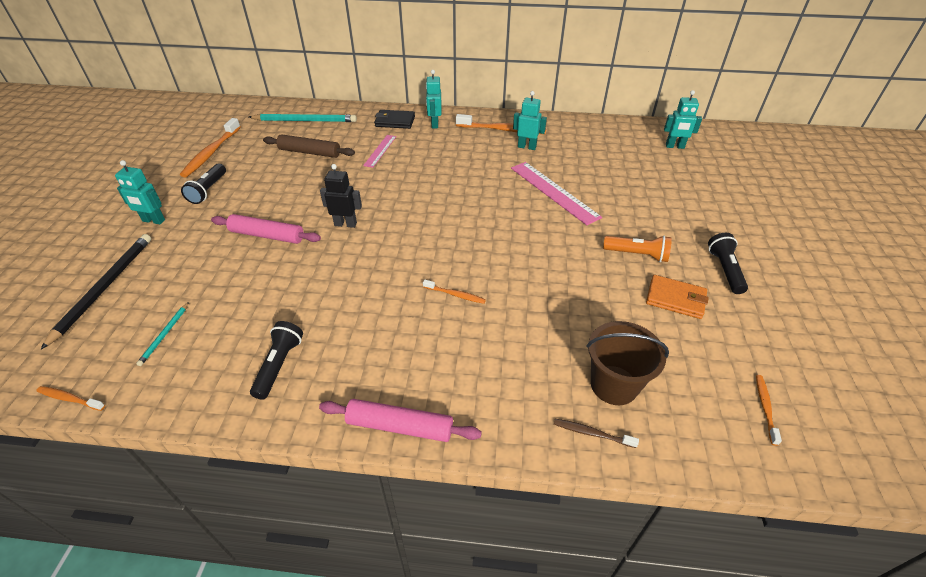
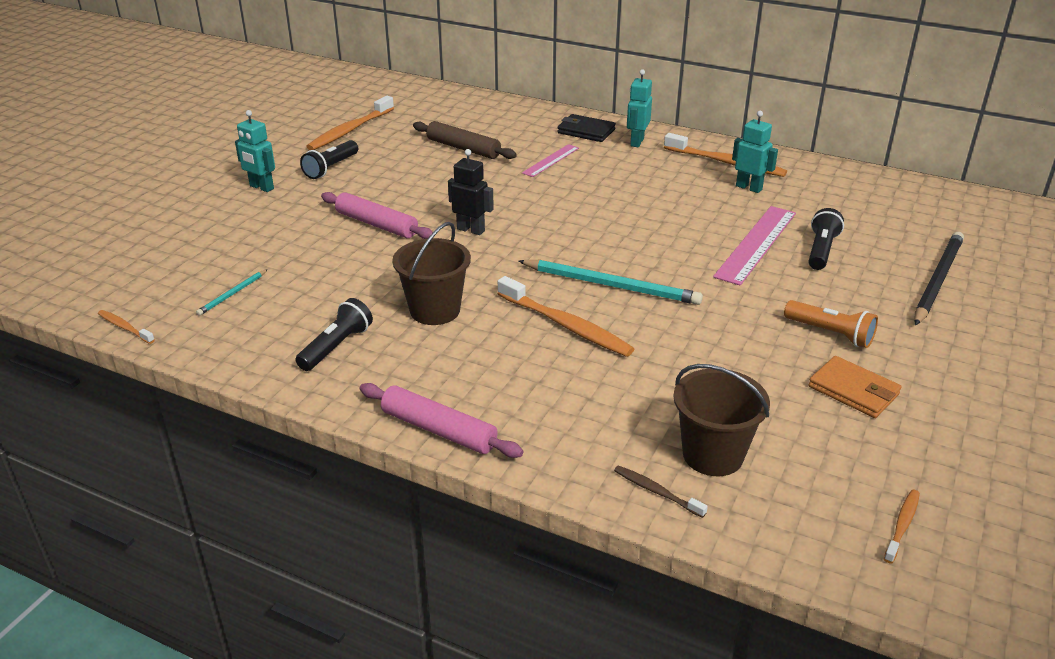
camera: 20 degrees right, 10 degrees down
black pencil [40,234,151,350] -> black pencil moved to [914,232,964,326]
turquoise pencil [249,114,357,122] -> turquoise pencil moved to [518,260,703,305]
orange toothbrush [423,280,486,304] -> orange toothbrush [497,276,634,357], size x1.98
pink ruler [511,162,602,225] -> pink ruler turned 45 degrees clockwise [713,206,796,286]
turquoise robot [664,90,702,149] -> none
black flashlight [708,233,748,294] -> black flashlight moved to [809,208,844,270]
none -> brown bucket [392,222,471,325]

